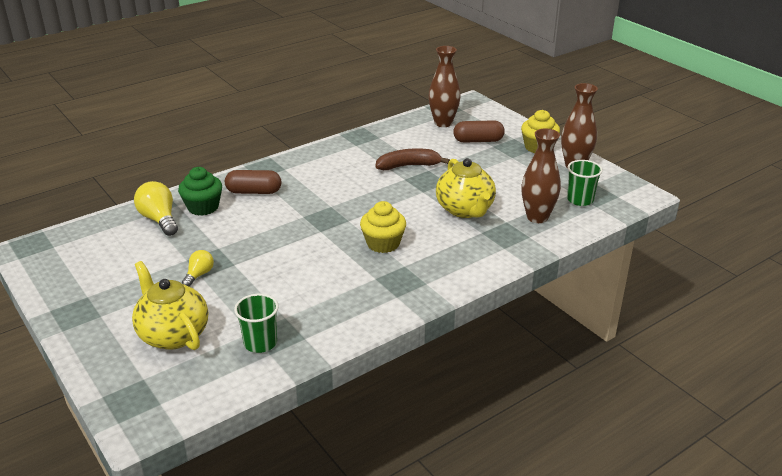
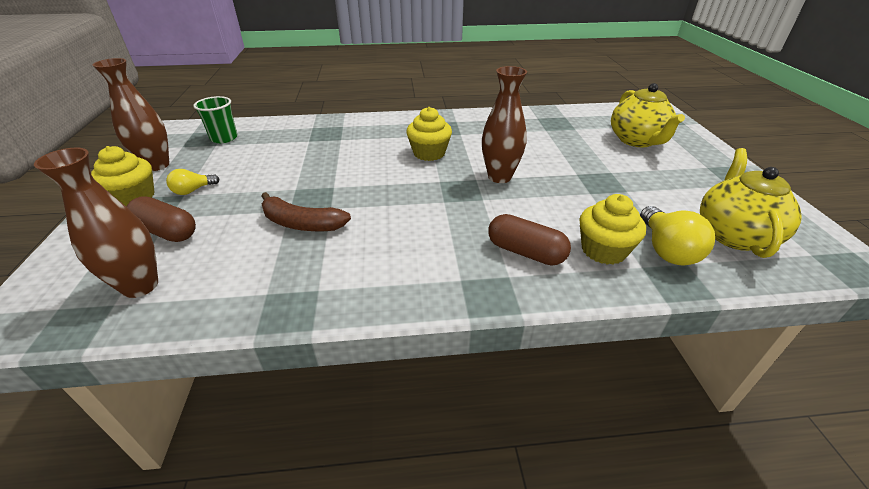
camera: 150 degrees left, 5 degrees up
green cupcake [178,167,222,216] -> yellow cupcake [579,194,646,265]
yellow light bulb [182,250,214,287] -> yellow light bulb moved to [166,169,219,195]
green cup [234,294,279,353] -> none
yellow teapot [436,158,496,218] -> yellow teapot moved to [700,148,802,258]
brown vase [522,129,561,223] -> brown vase moved to [482,66,527,183]

